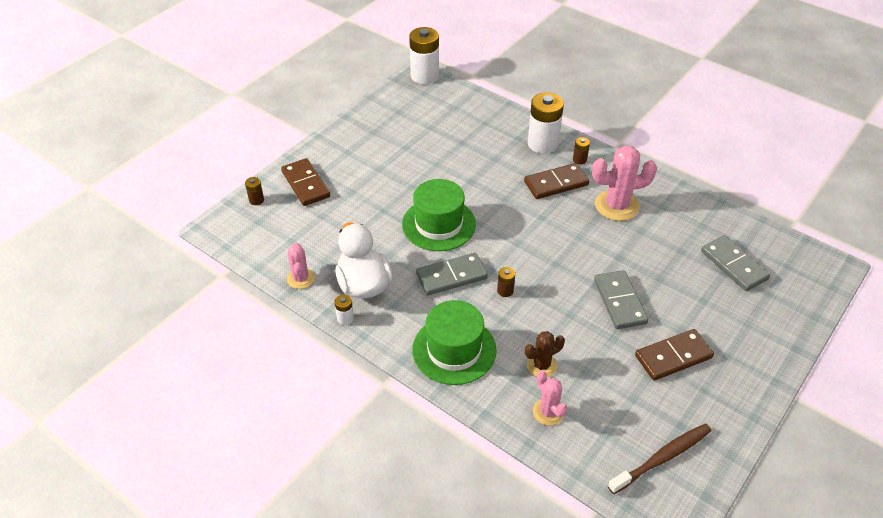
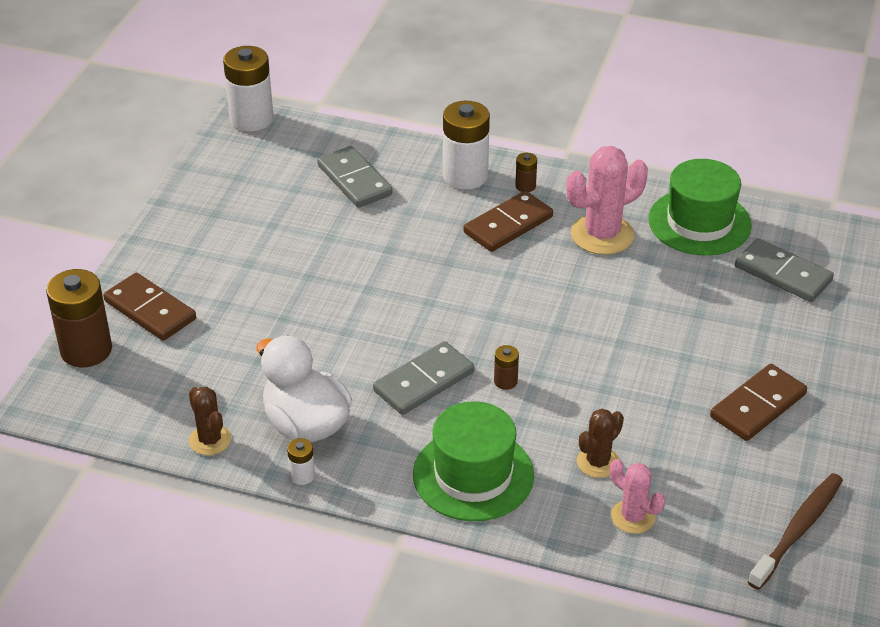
camera: 20 degrees left, 5 degrees down
brown battery [245,177,264,205] -> brown battery [46,269,112,367], size x2.22
pink cactus [287,243,315,289] -> brown cactus [189,387,231,455]
green hat [402,179,476,251] -> green hat moved to [648,159,752,256]
grey domino [594,270,648,329] -> grey domino moved to [317,146,393,208]

